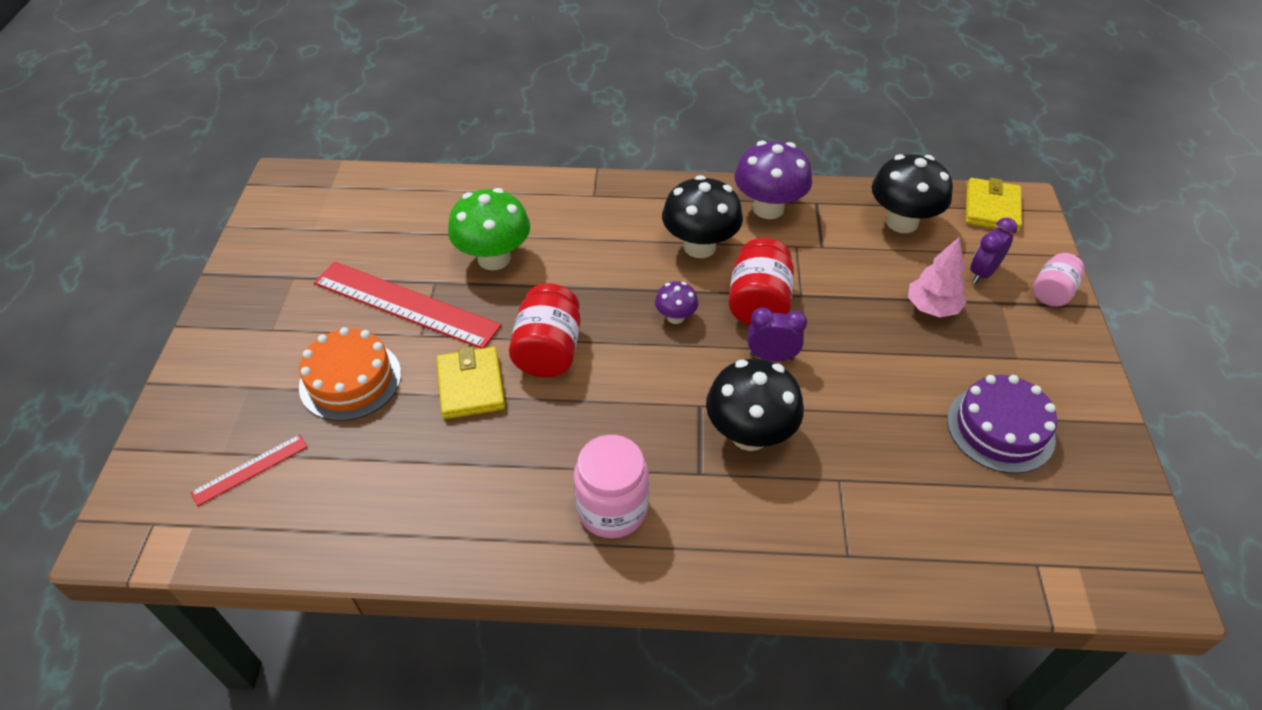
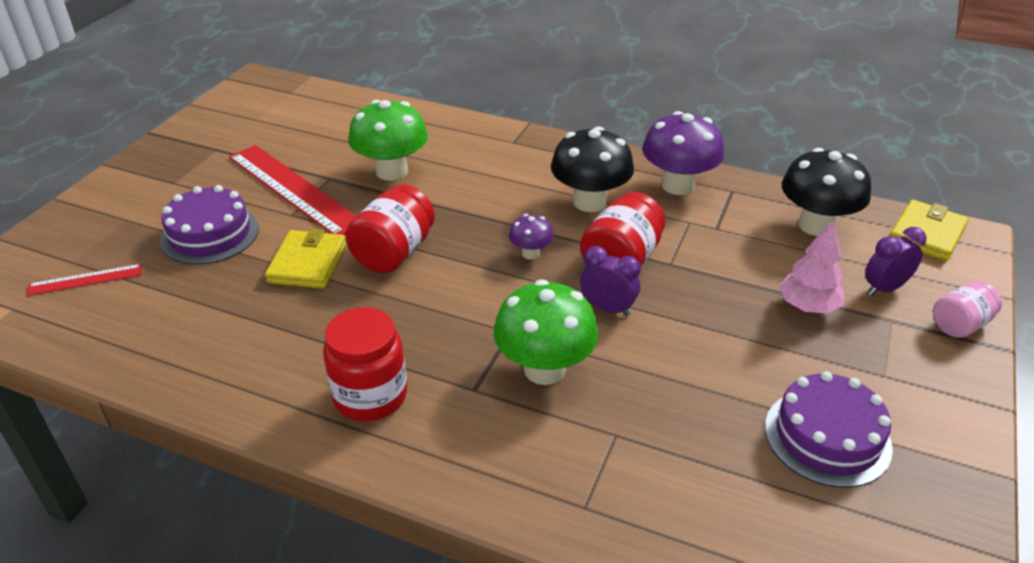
camera: 20 degrees right, 10 degrees down
orange cake [299,327,401,421] -> purple cake [160,185,259,265]
pink jar [574,435,649,538] -> red jar [323,307,407,421]
black mushroom [706,359,804,451] -> green mushroom [494,279,598,385]

